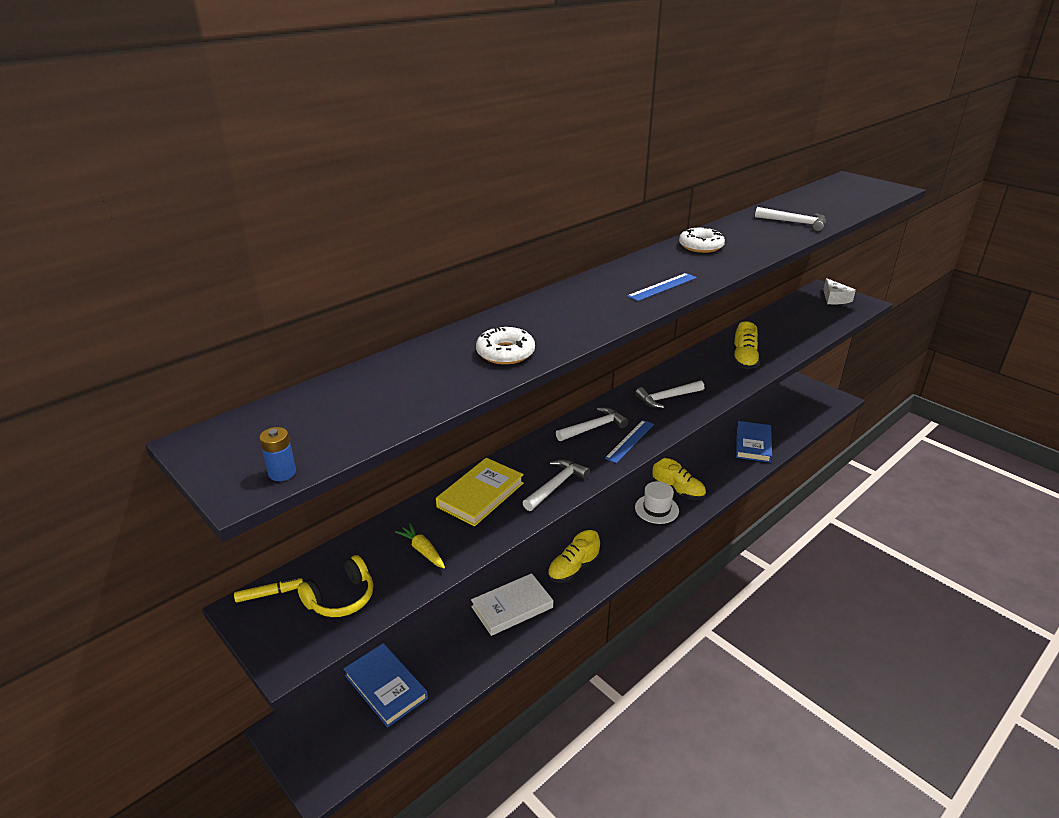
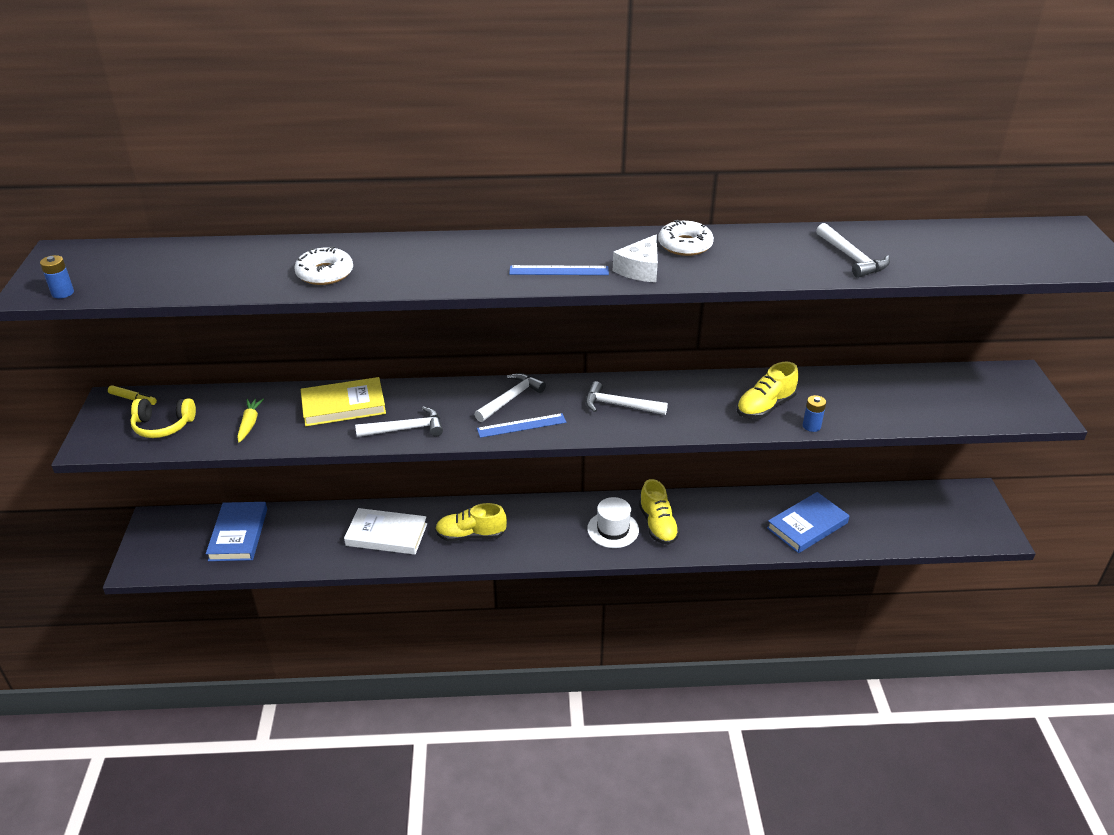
camera: 40 degrees right, 5 degrees up
white hammer [556,407,629,441] -> white hammer turned 60 degrees counterclockwise [474,373,546,422]
white cheese [823,278,856,304] -> white cheese moved to [613,234,658,282]
none -> blue battery [803,395,826,432]

